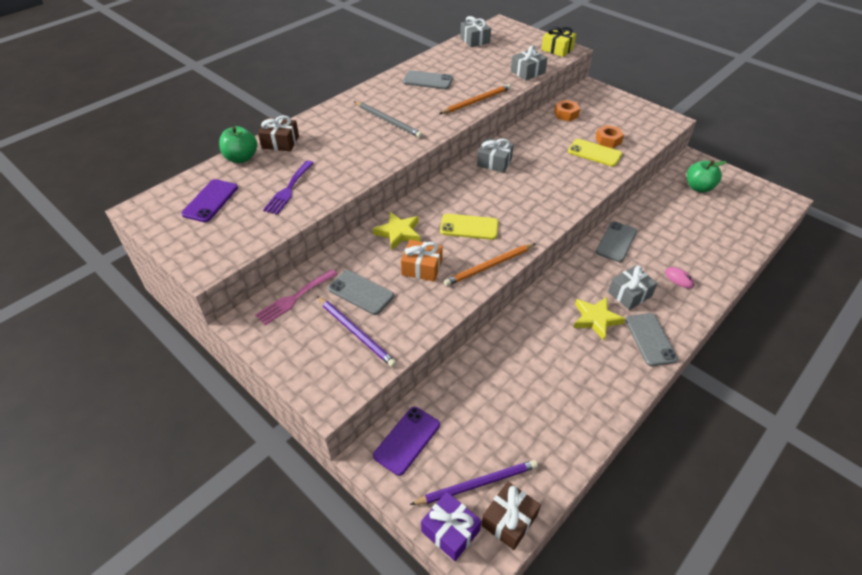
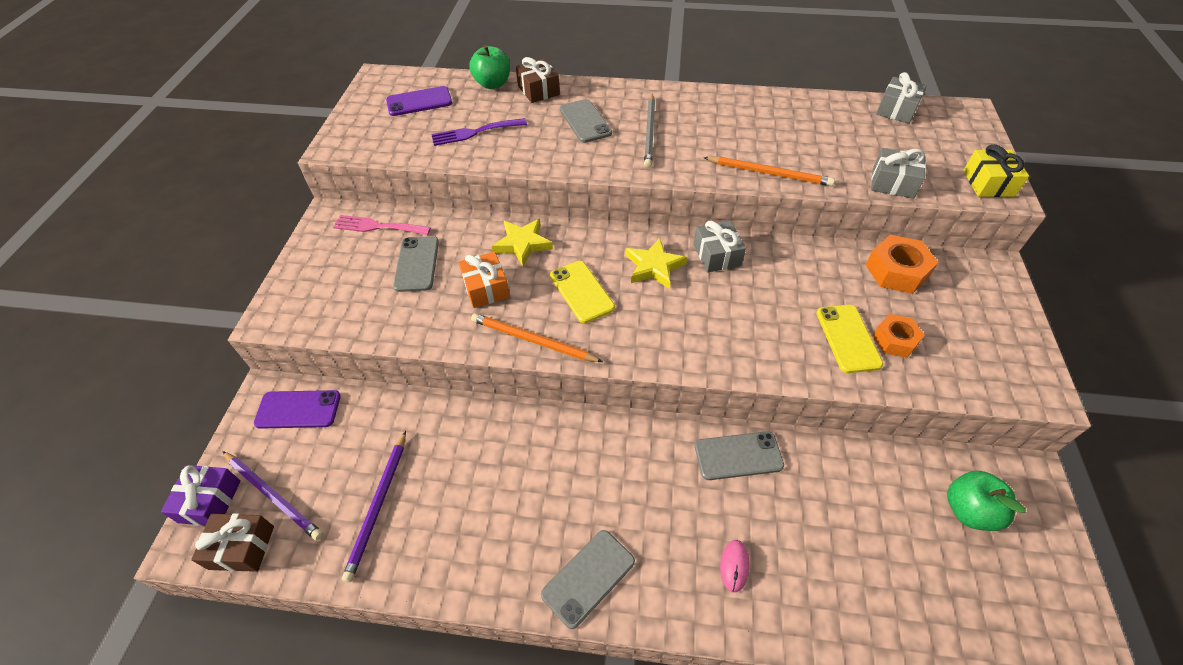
camera: 55 degrees right, 5 degrees up
purple pencil [317,296,397,367] -> purple pencil moved to [342,431,406,582]
grey phone [403,70,453,89] -> grey phone moved to [560,99,612,143]
orange nut [554,100,580,121] -> orange nut [866,235,939,294], size x1.51
yellow star [573,297,625,340] -> yellow star moved to [626,238,687,289]
grey gift [608,265,658,310] -> none

